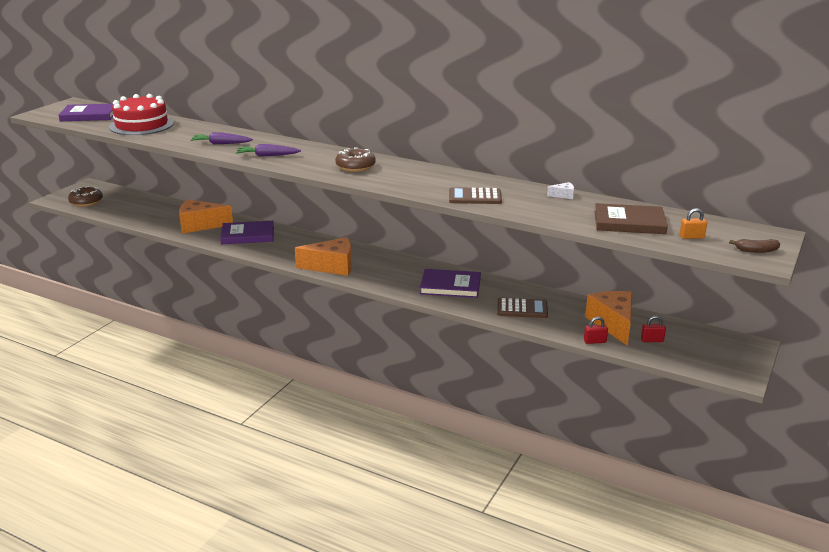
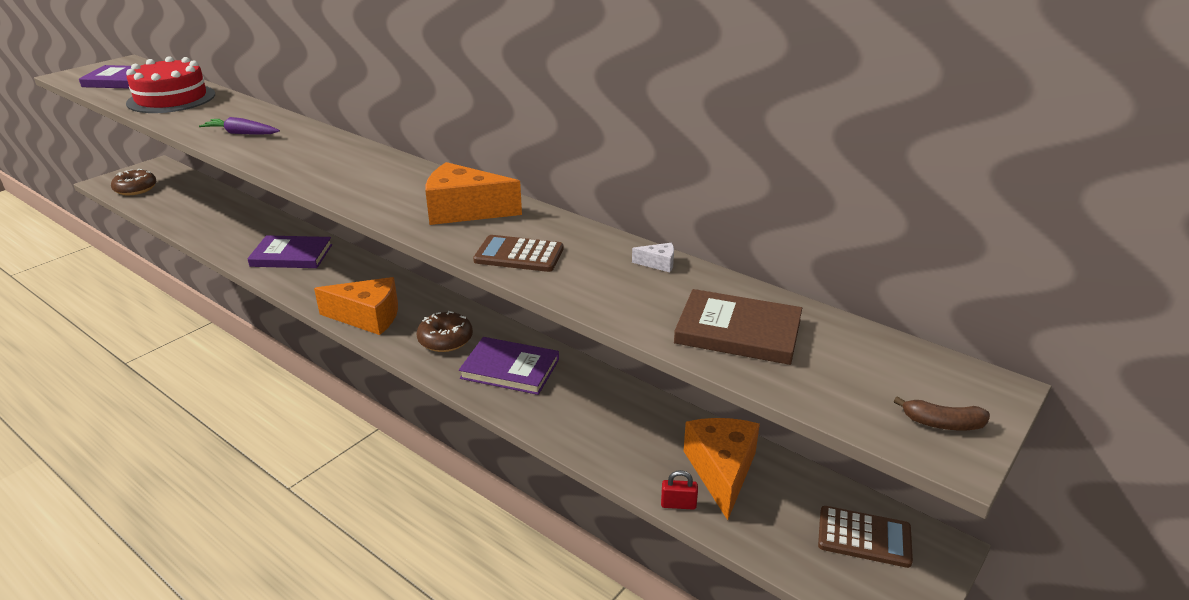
camera: 10 degrees right, 5 degrees up
orange cheese [179,200,233,234] -> orange cheese moved to [425,162,522,225]
purple carrot [236,144,301,157] -> none
brown donut [335,147,376,172] -> brown donut moved to [417,311,473,352]
brown calculator [497,298,548,318] -> brown calculator moved to [818,506,913,568]
red padlock [641,316,666,342] -> none
orange padlock [680,208,707,239] -> none

